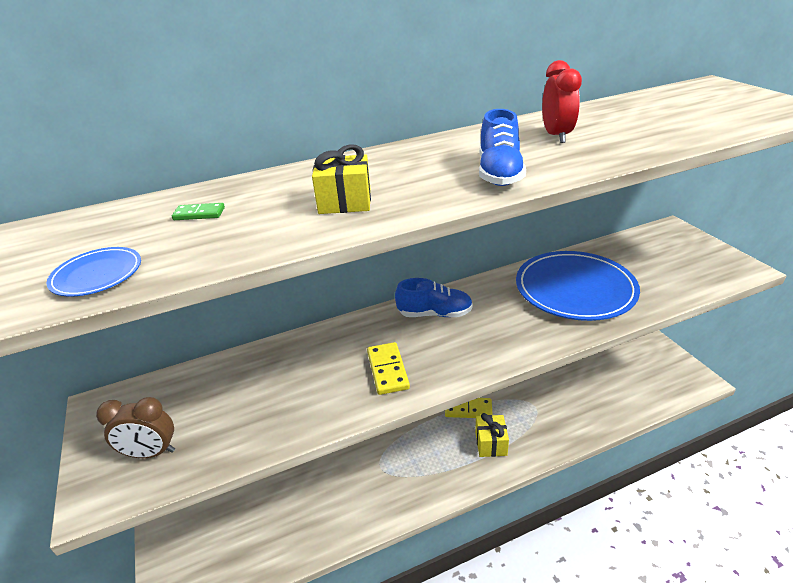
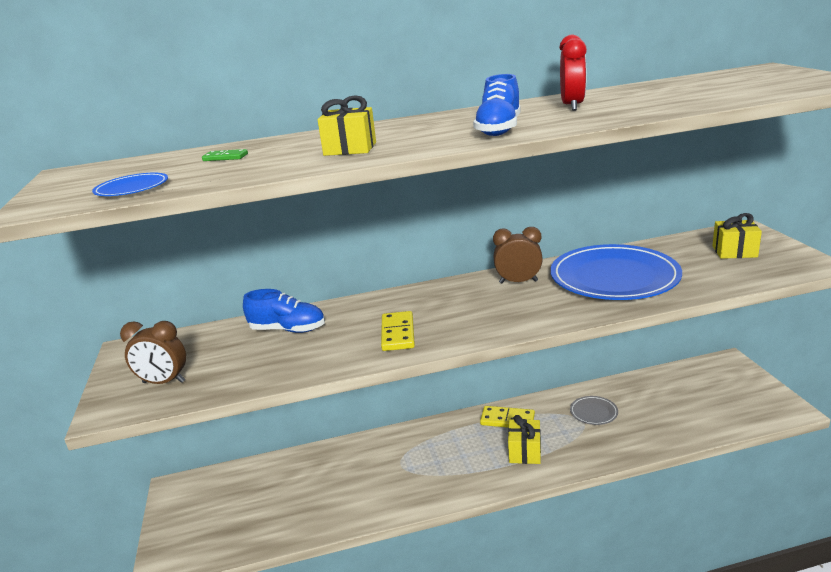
camera: 10 degrees right, 10 degrees down
blue shoe [395,278,473,317] -> blue shoe moved to [243,289,325,333]
none -> brown clock [493,227,543,284]
none -> grey plate [570,396,618,425]
none -> yellow gift [712,213,762,259]

